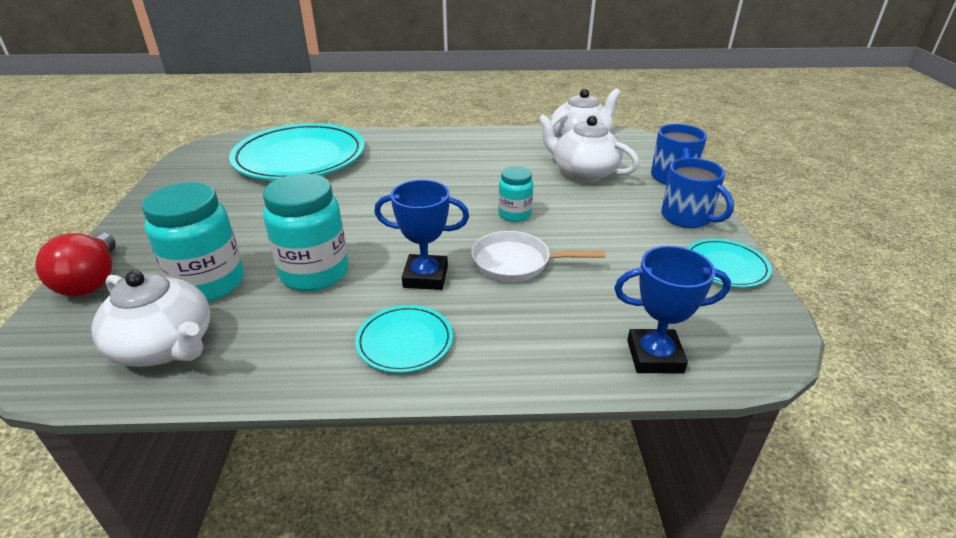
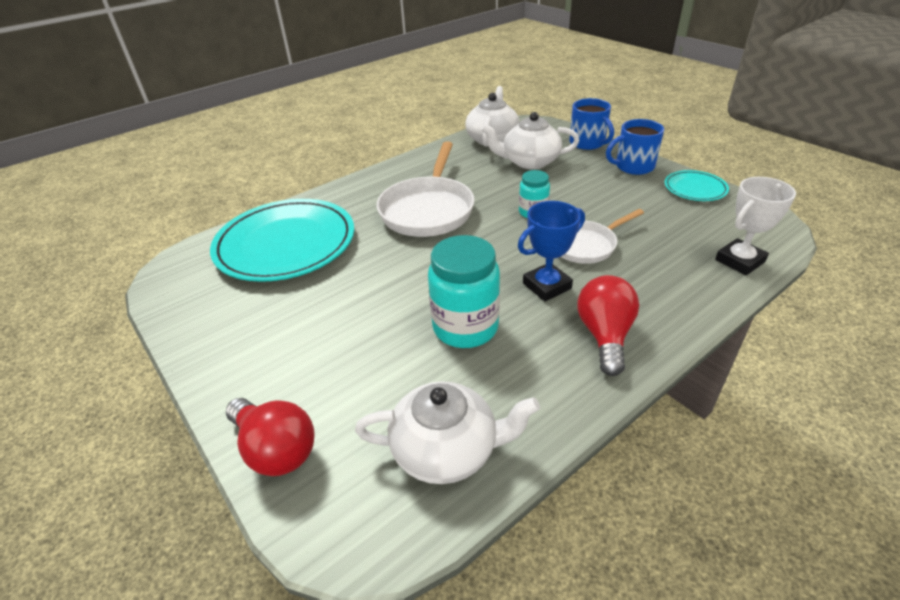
camera: 35 degrees left, 5 degrees up
turquoise jar [142,182,244,302] -> none
turquoise plate [355,305,453,373] -> red light bulb [577,275,639,376]
blue trophy [614,246,731,374] -> white trophy [715,177,796,275]
blue mug [661,158,734,228] -> blue mug turned 150 degrees clockwise [606,119,664,175]
none -> white pan [377,141,475,237]

